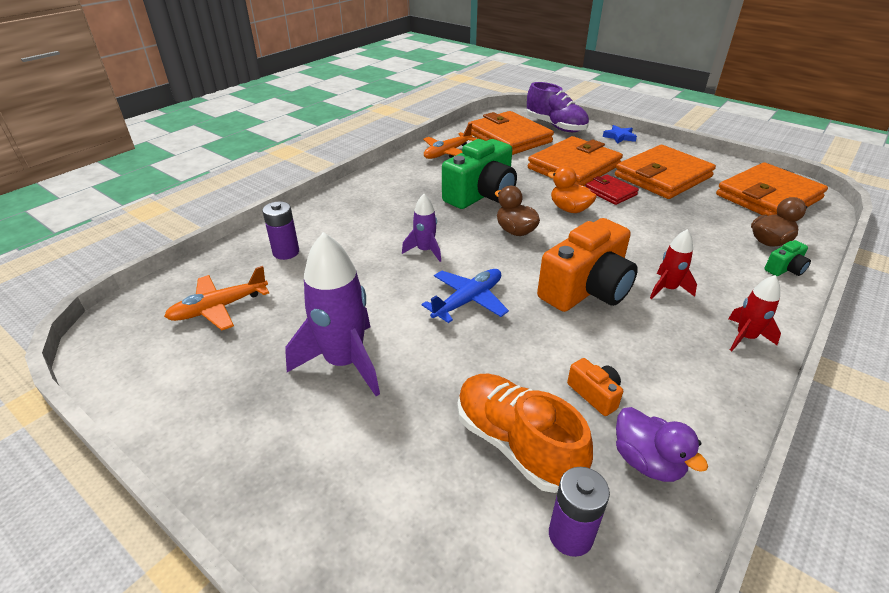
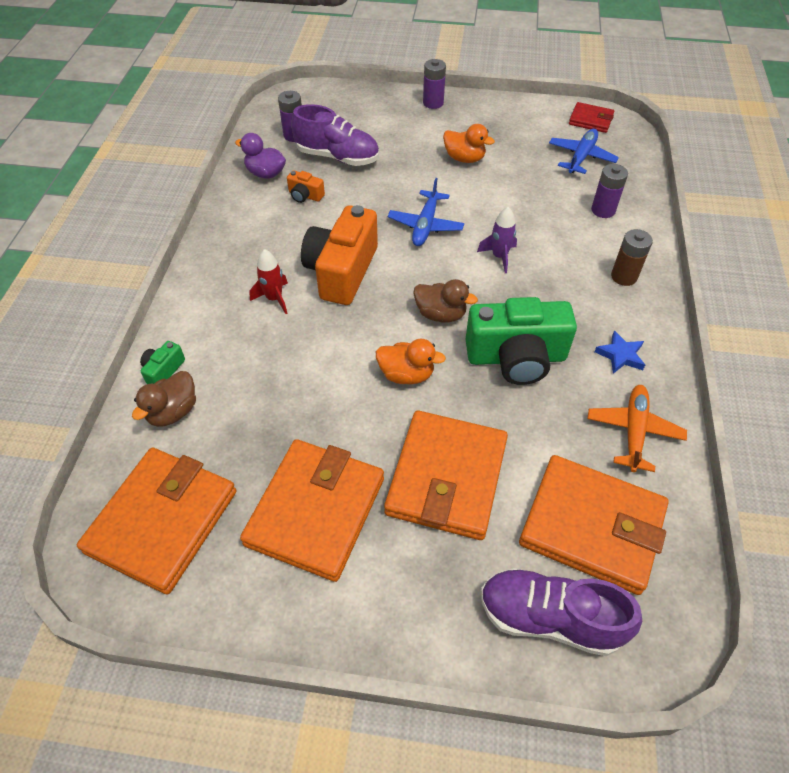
camera: 150 degrees right, 15 degrees up
orange plane [164,266,269,330] -> blue plane [549,129,619,174]
purple rocket [285,232,380,396] -> orange duck [443,124,495,163]
green camera [442,139,517,209] -> green camera turned 105 degrees counterclockwise [465,297,577,385]
orange shoe [457,374,593,493] -> purple shoe [291,104,379,166]
red wallet [585,175,639,205] -> red wallet moved to [569,102,614,133]
blue star [603,125,637,144] -> blue star moved to [595,331,645,374]
red rocket [728,275,781,351] -> none
none -> purple battery [423,59,446,109]
none -> brown battery [611,229,653,286]

